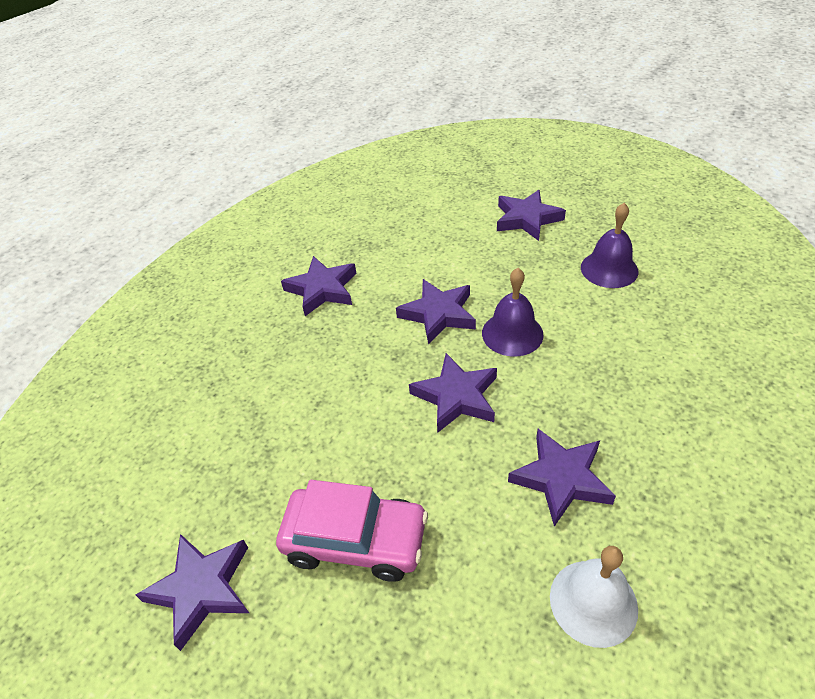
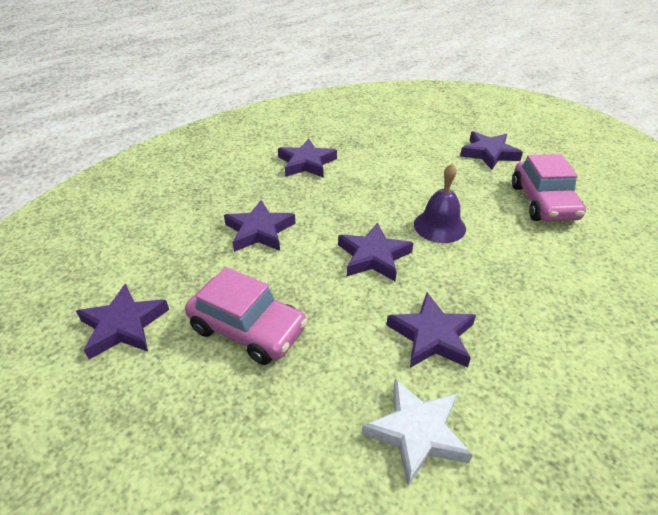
camera: 15 degrees right, 5 degrees down
purple star [396,279,476,345] -> purple star moved to [224,200,296,252]
white bell [550,546,638,648] -> white star [362,379,473,486]
purple bell [581,203,639,288] -> pink car [512,154,586,221]

